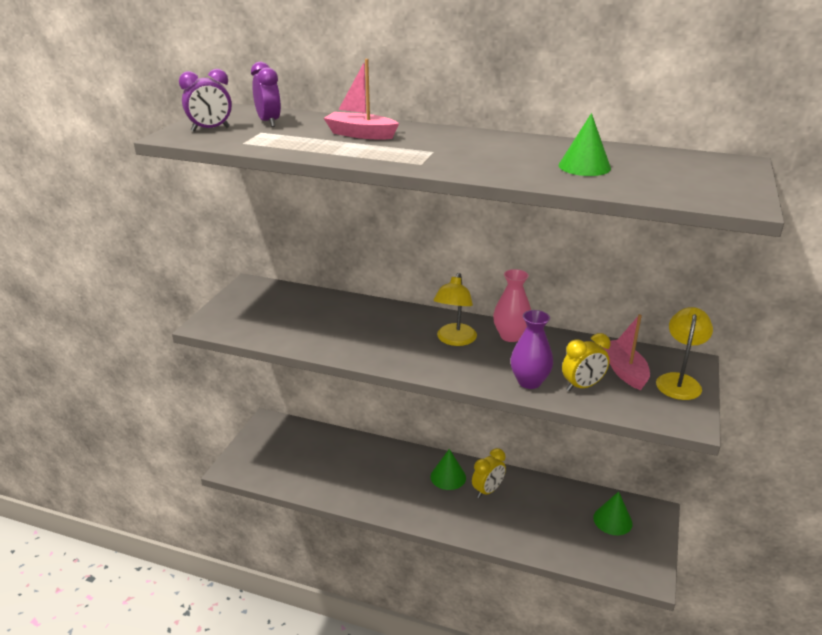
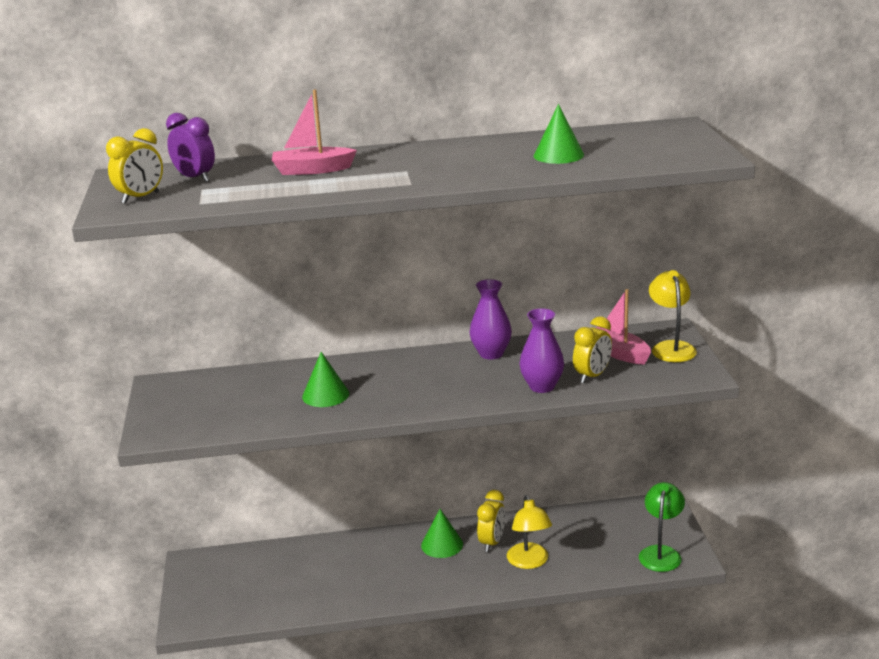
camera: 25 degrees left, 5 degrees down
purple clock [179,69,232,132] -> yellow clock [106,128,163,204]
yellow lamp [433,273,477,346] -> yellow lamp moved to [507,495,552,569]
pink vase [493,269,531,342] -> purple vase [470,279,512,360]
green cone [593,491,633,535] -> green cone moved to [302,352,349,407]
none -> green lamp [639,482,685,572]

